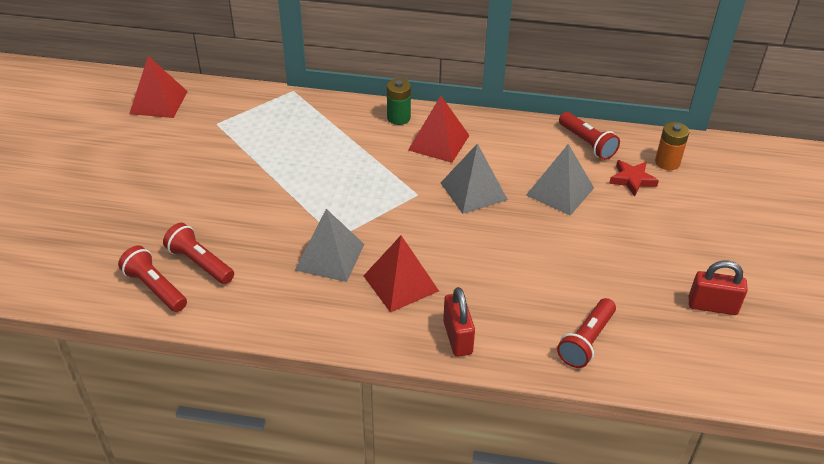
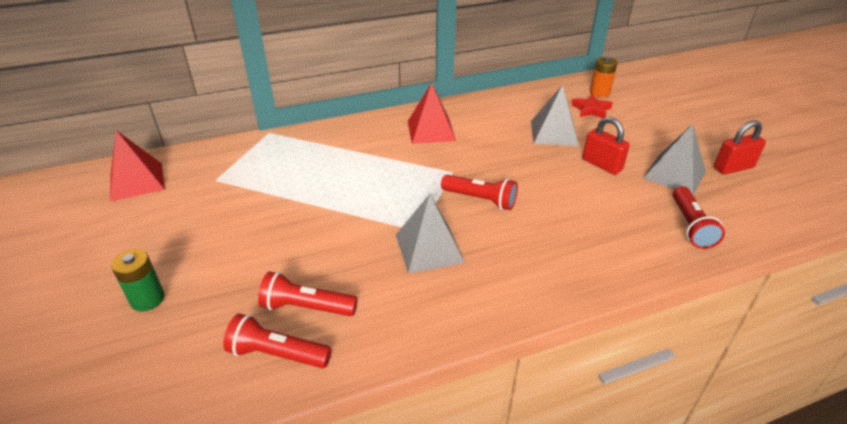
camera: 30 degrees left, 5 degrees down
red pyramid [364,235,439,313] -> none
green battery [387,79,411,125] -> green battery moved to [111,249,165,311]
grey pyramid [441,143,508,214] -> grey pyramid moved to [643,124,706,195]
red padlock [443,287,475,357] -> red padlock moved to [582,117,630,175]
red flashlight [559,112,620,160] -> red flashlight moved to [441,175,518,210]

